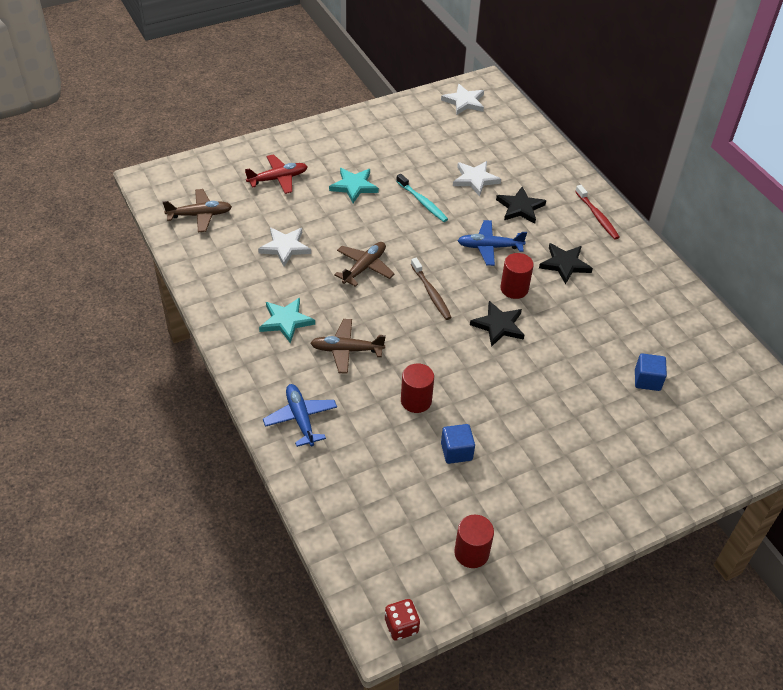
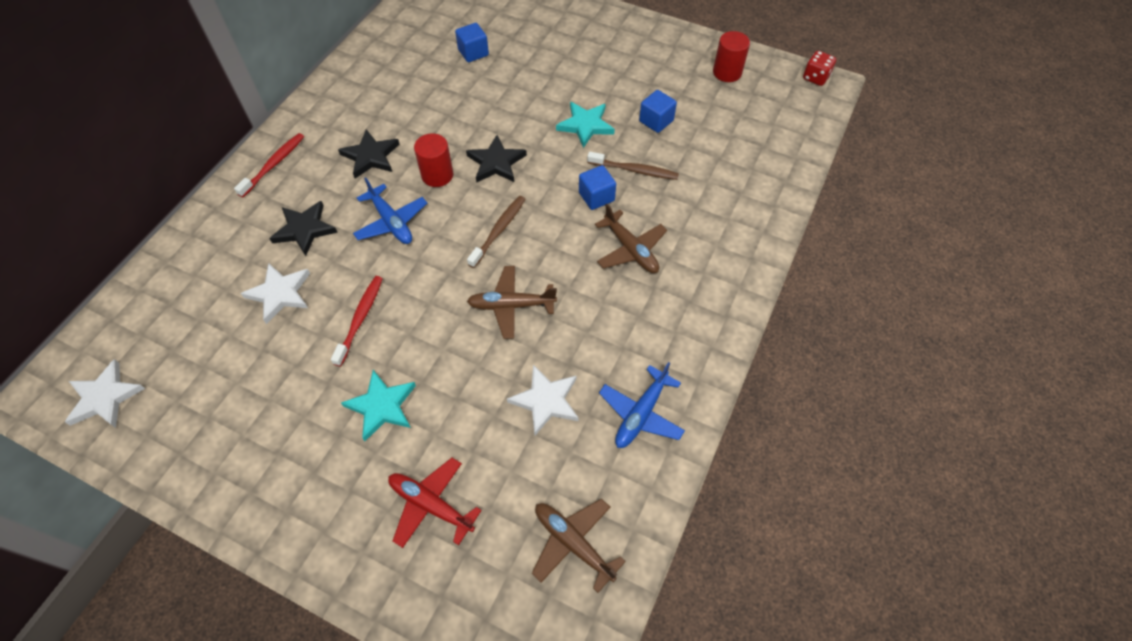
camera: 125 degrees left, 10 degrees up
turquoise star [259,298,315,343] -> turquoise star moved to [556,102,615,148]
blue plane [263,384,337,447] -> blue plane moved to [599,362,685,448]
turquoise toothbrush [396,174,448,222] -> red toothbrush [331,276,383,367]
red cylinder [401,363,434,413] -> brown toothbrush [587,152,679,180]
none -> blue cube [579,165,616,210]

